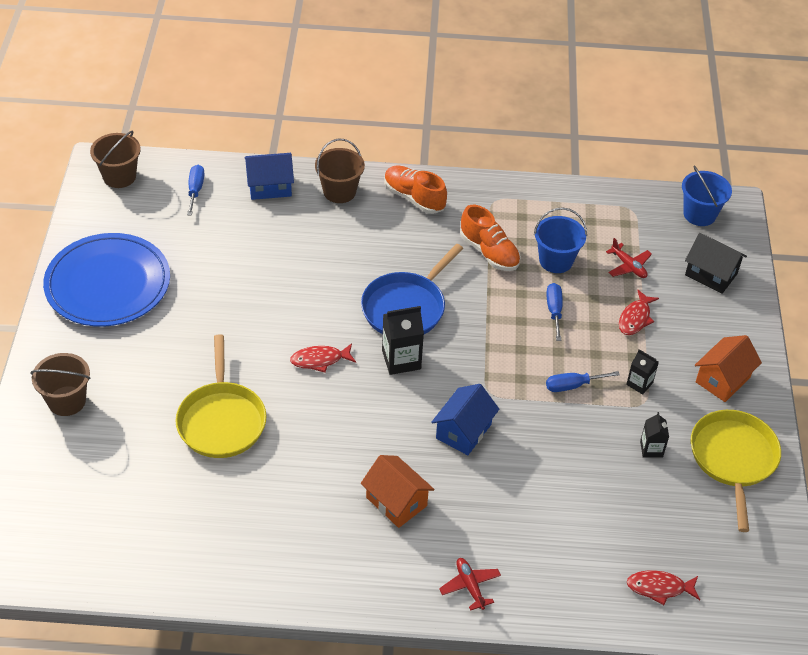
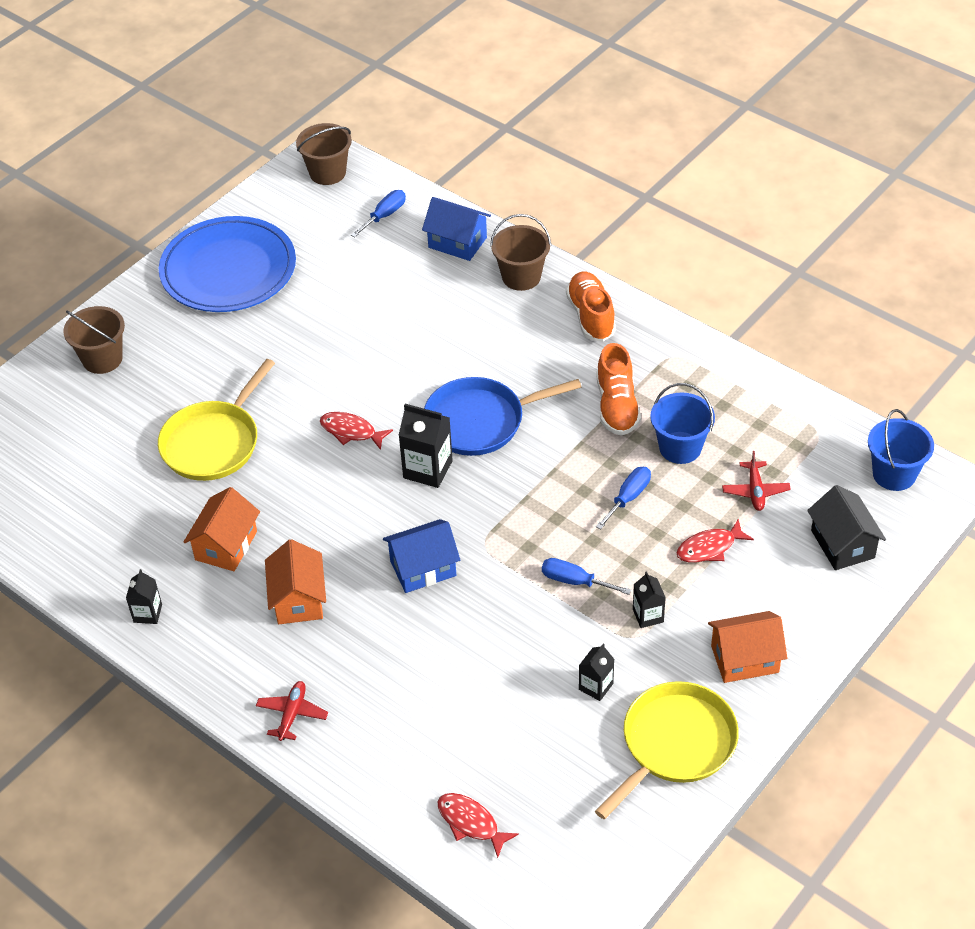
camera: 40 degrees right, 0 degrees up
none -> black carton [126,569,162,624]
none -> orange house [184,487,260,571]

